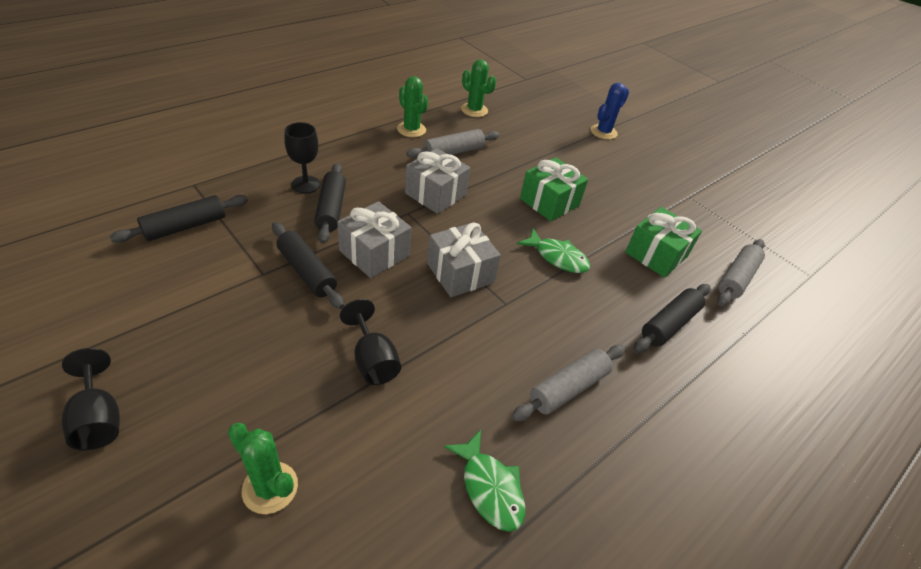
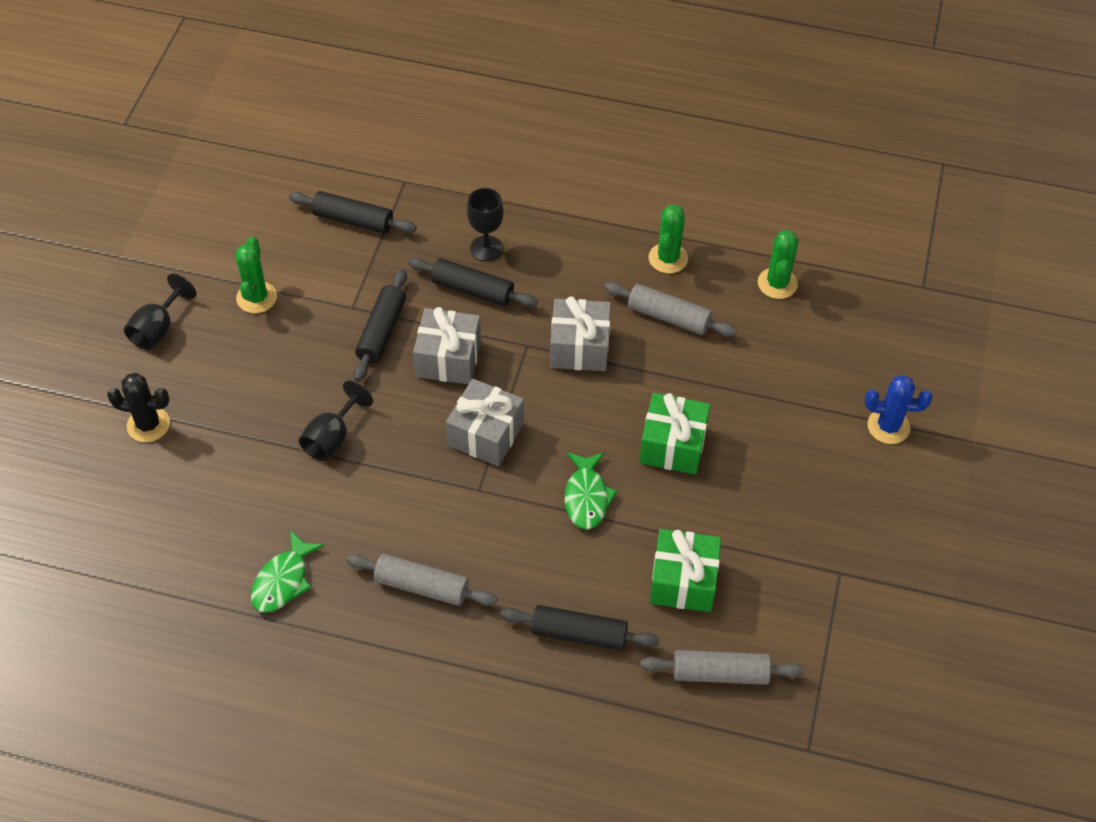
camera: 60 degrees right, 10 degrees up
green cactus [228,423,298,514] -> green cactus moved to [235,237,277,313]
black rolling pin [314,163,346,244] -> black rolling pin turned 60 degrees clockwise [408,257,538,307]
none -> black cactus [107,373,170,442]

